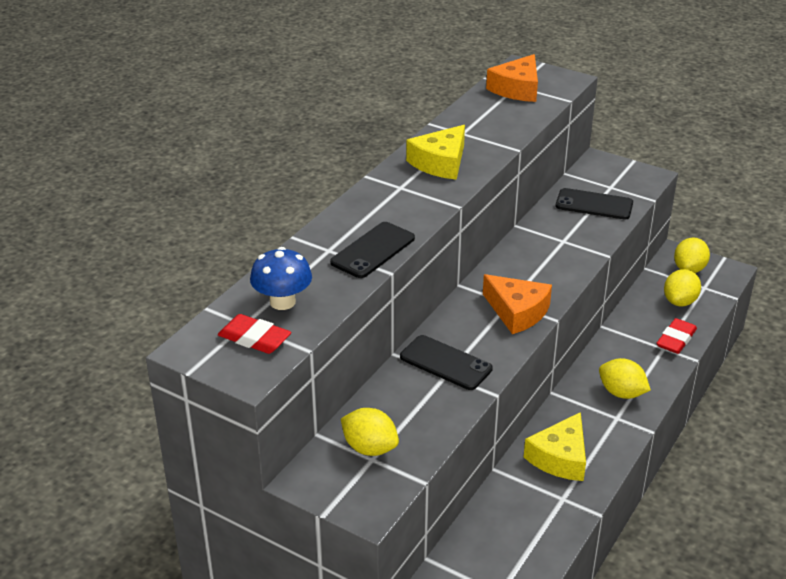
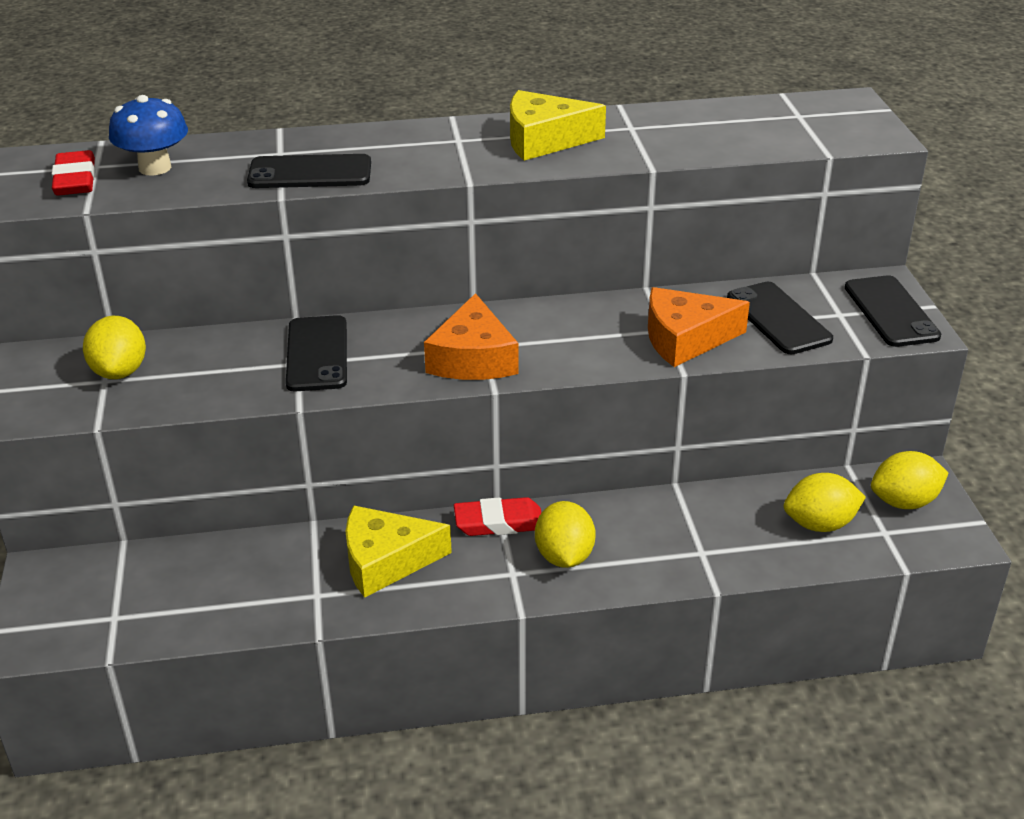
camera: 50 degrees right, 0 degrees up
orange cheese [486,54,538,102] -> orange cheese moved to [648,287,750,367]
red eraser [656,318,697,354] -> red eraser moved to [454,497,542,536]
none -> black phone [845,275,941,347]

